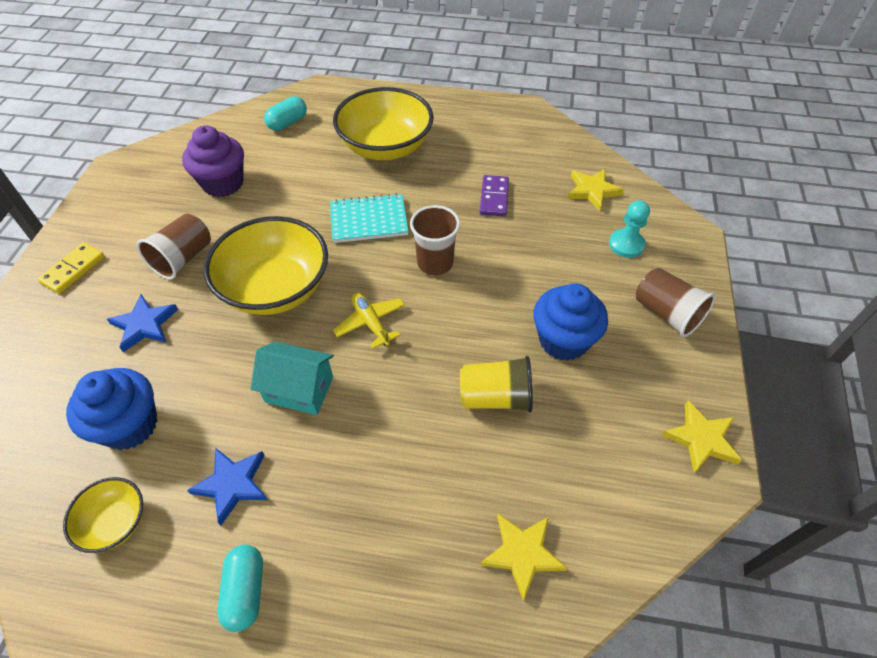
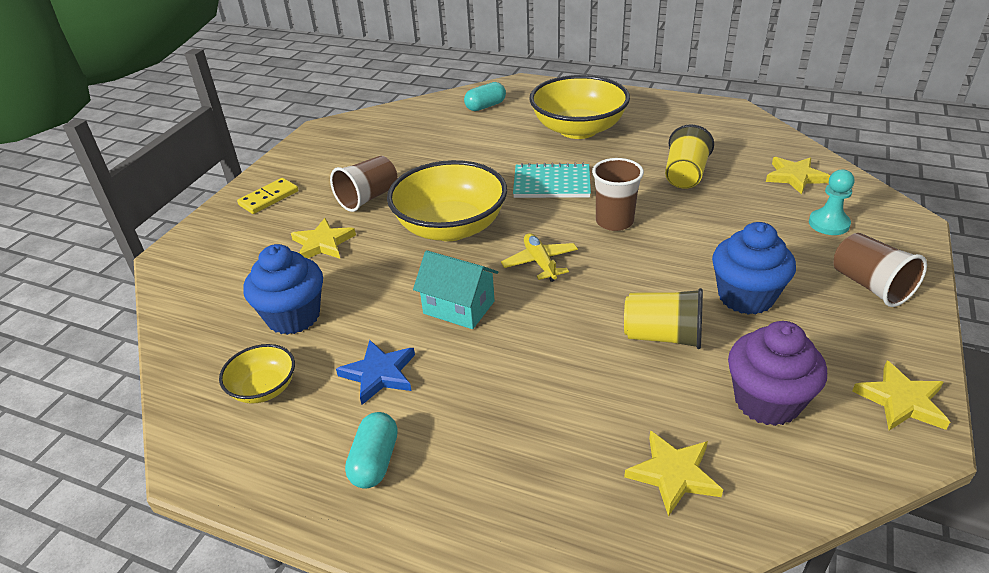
camera: 15 degrees right, 15 degrees down
blue star [107,294,178,352] -> yellow star [291,218,356,258]
purple cupcake [182,125,244,197] -> purple cupcake moved to [728,321,827,426]
purple domino [480,175,509,216] -> yellow cup [665,124,714,189]

